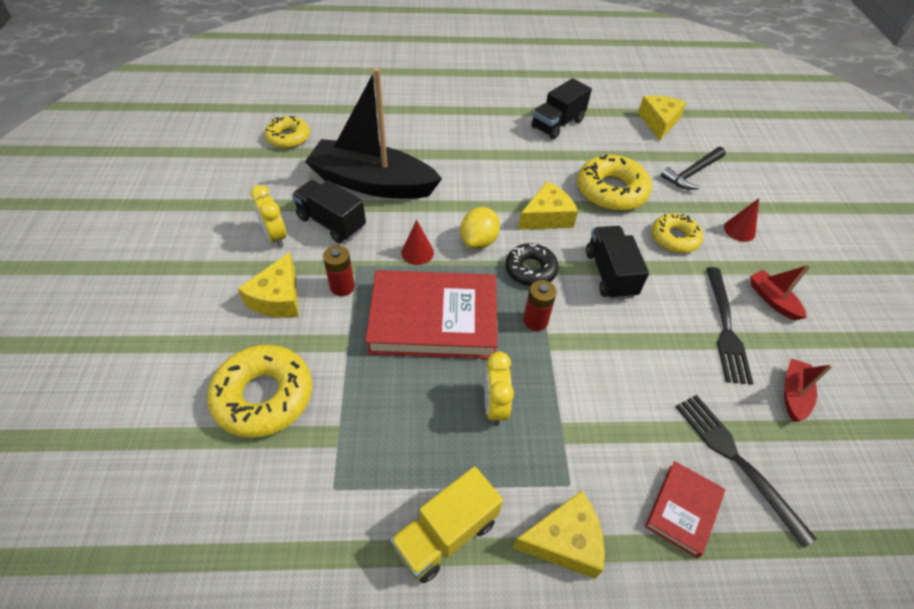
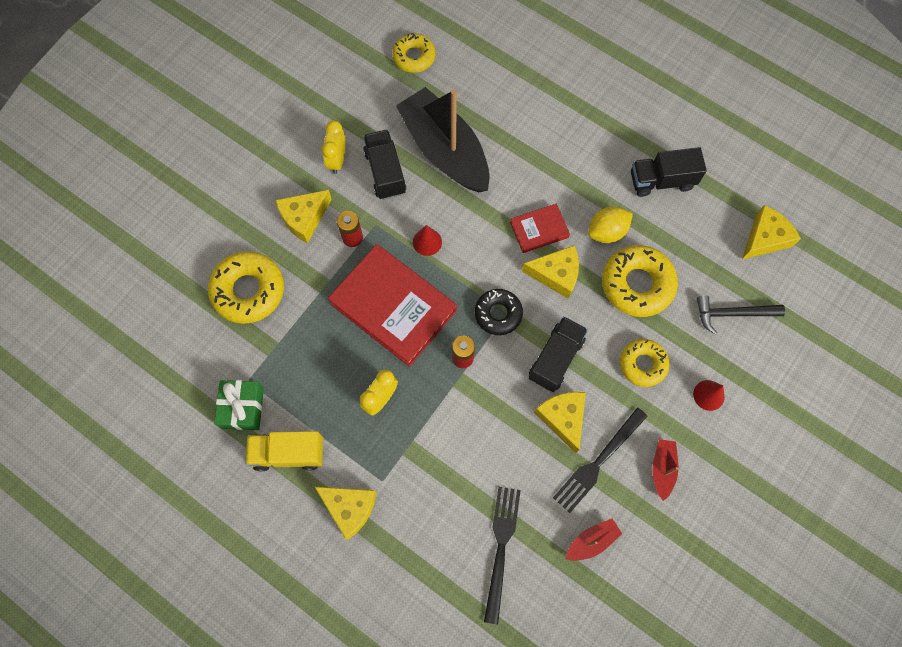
camera: 40 degrees right, 20 degrees up
yellow lemon [460,207,500,249] -> yellow lemon moved to [588,207,633,243]
red book [645,461,725,558] -> red book moved to [510,204,570,253]
none -> green gift [214,380,264,430]
none -> yellow cheese [534,392,586,453]

